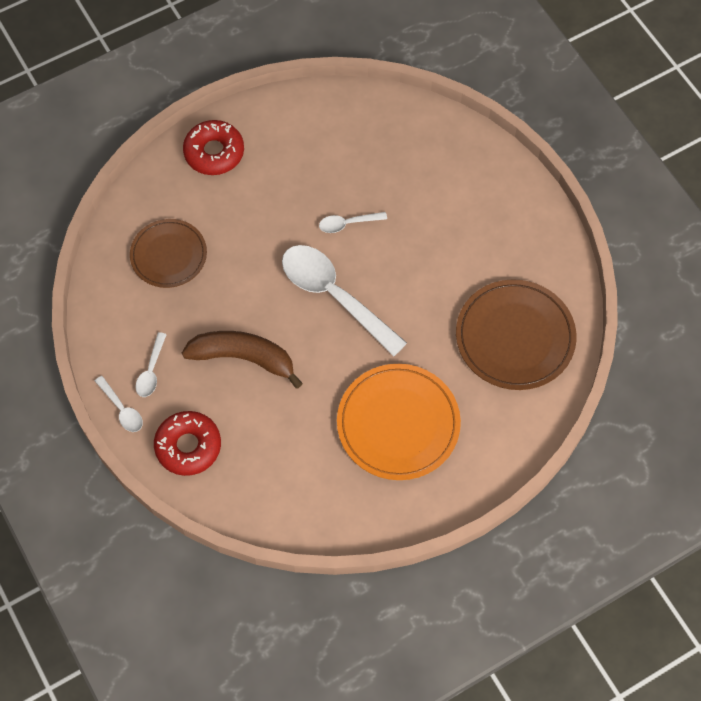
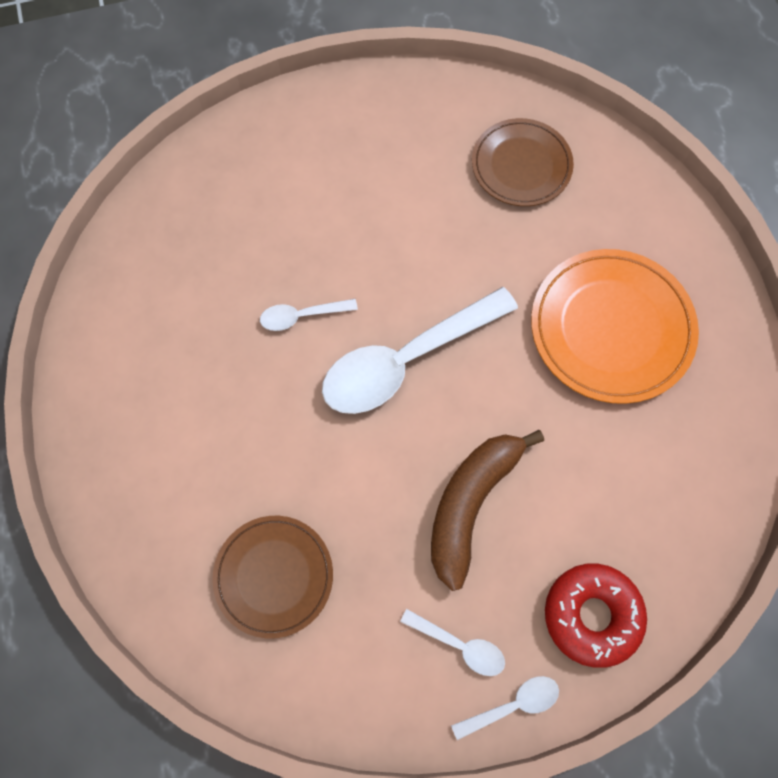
camera: 75 degrees left, 5 degrees up
red donut [183,120,244,175] -> none
white spoon [319,212,387,233] -> white spoon turned 75 degrees clockwise [260,299,358,331]
brown plate [456,279,576,390] -> brown plate [472,118,574,206], size x0.66

